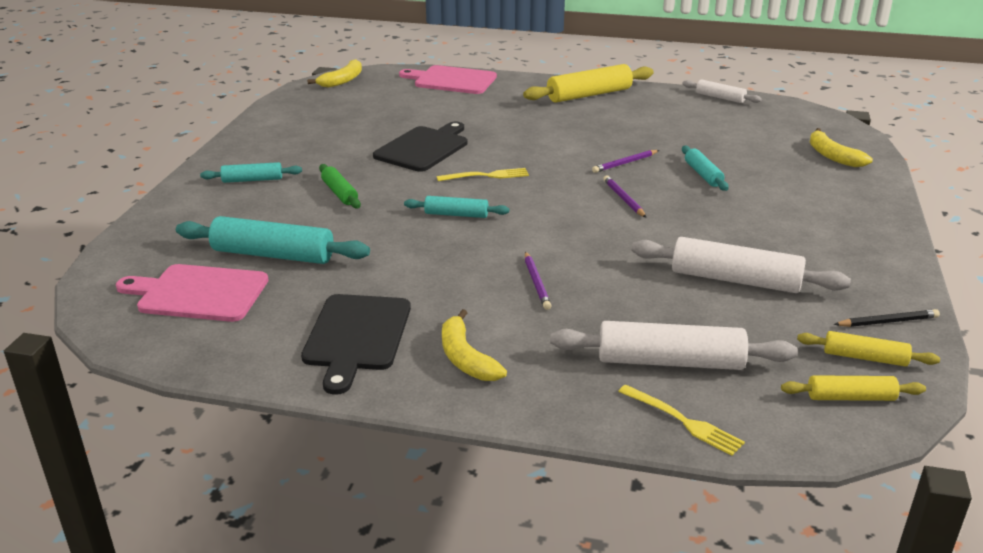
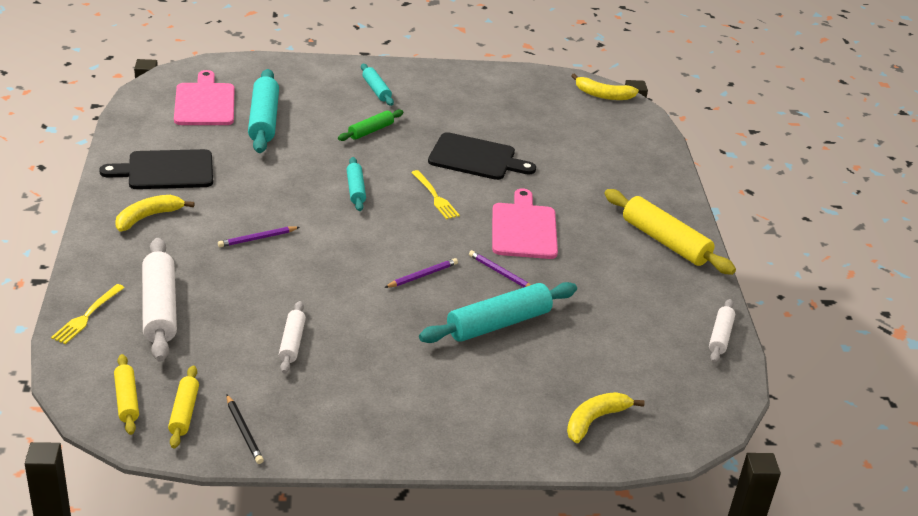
camera: 70 degrees right, 5 degrees up
pink cutting board [399,65,497,94] -> pink cutting board moved to [492,189,558,259]
white rolling pin [631,237,851,293] -> white rolling pin [279,301,306,373], size x0.56
turquoise rolling pin [682,146,729,191] -> turquoise rolling pin [419,282,577,343], size x1.79

